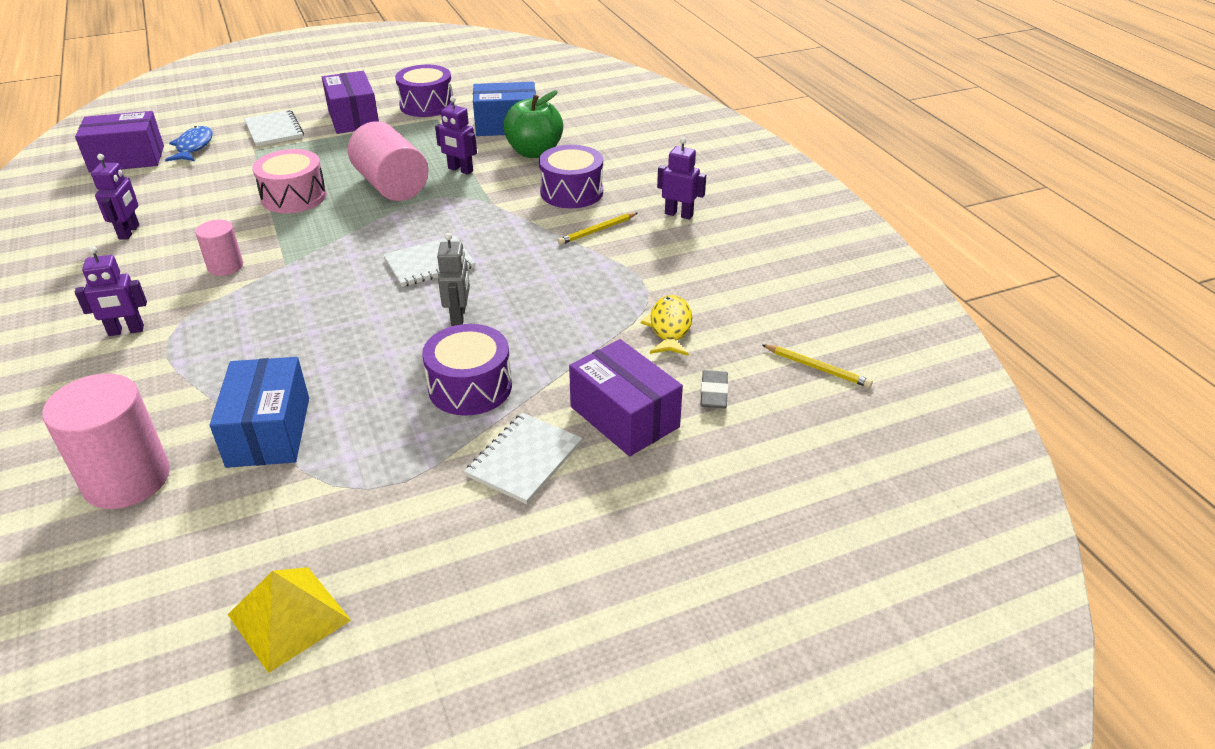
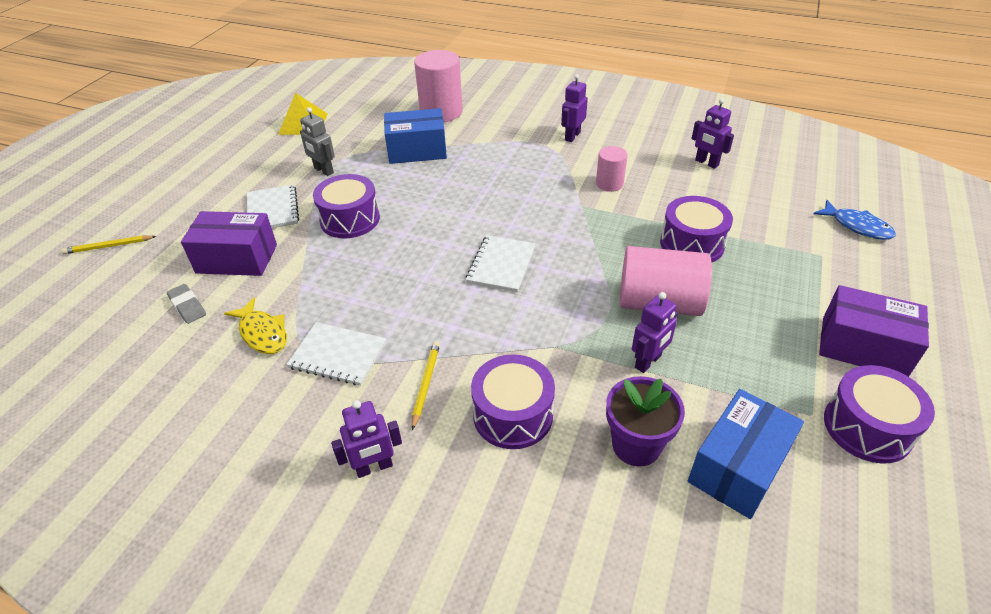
camera: 135 degrees right, 5 degrees up
purple box [75,111,164,172] -> none
blue box [210,357,309,468] -> blue box turned 45 degrees counterclockwise [384,108,447,164]
white notebook [244,110,304,147] -> white notebook moved to [286,322,386,386]
pink drum [252,149,327,213] -> purple drum [660,196,733,262]
purple robot [435,96,477,175] -> purple robot turned 150 degrees clockwise [632,292,678,373]
grey robot [437,233,470,326] -> grey robot moved to [300,107,335,176]
green apple [503,91,563,158] -> purple flower pot [606,376,685,467]
yellow pencil [762,344,873,388] -> yellow pencil moved to [62,235,156,254]

